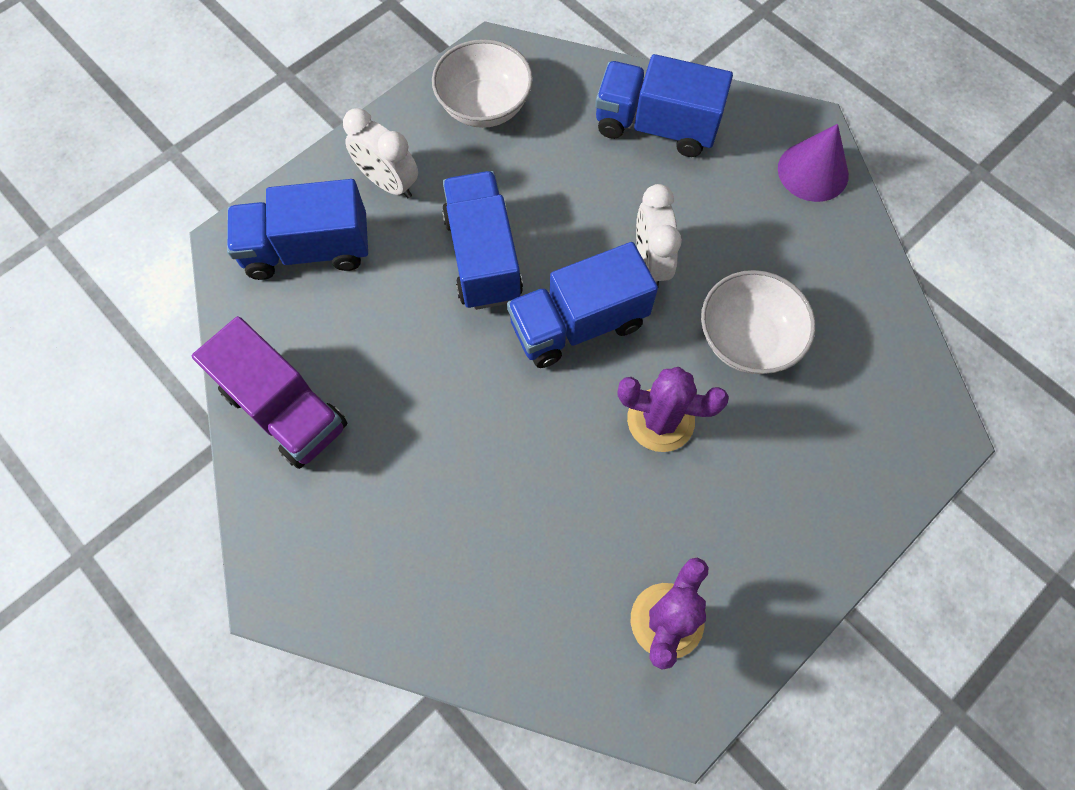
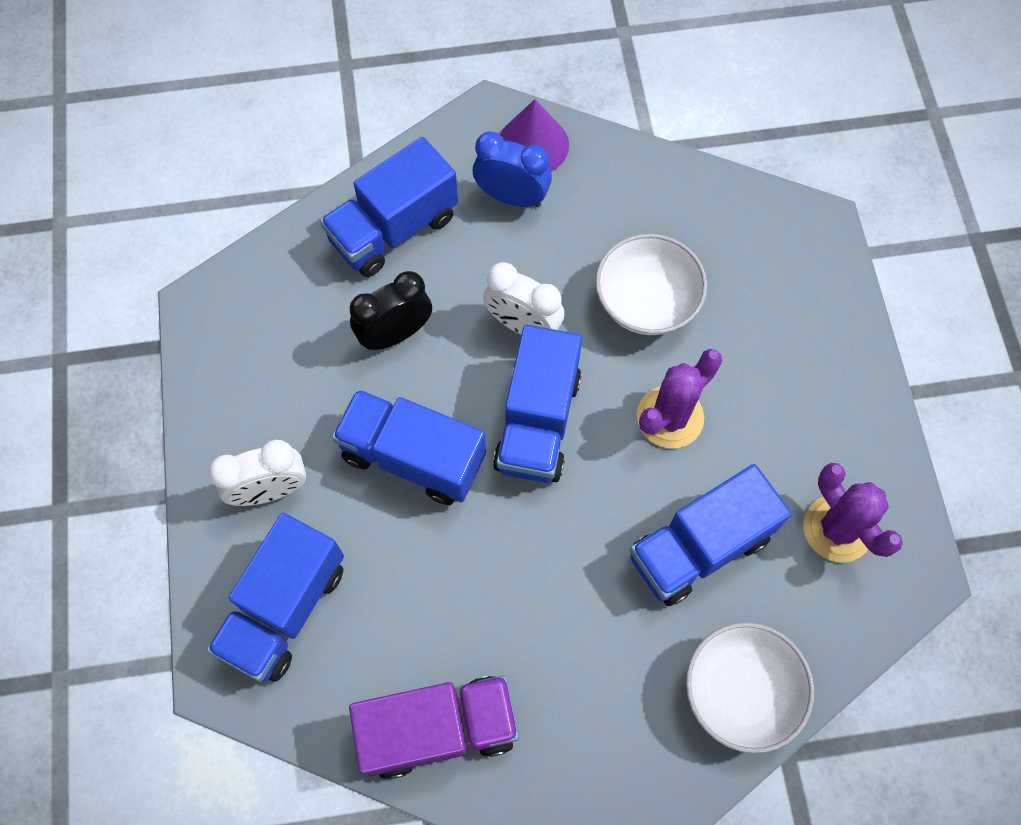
camera: 55 degrees left, 0 degrees up
white bowl [432,39,533,128] -> white bowl moved to [686,622,814,753]
none -> black clock [350,271,432,350]
none -> blue clock [473,131,552,207]
none -> blue truck [630,464,792,606]

